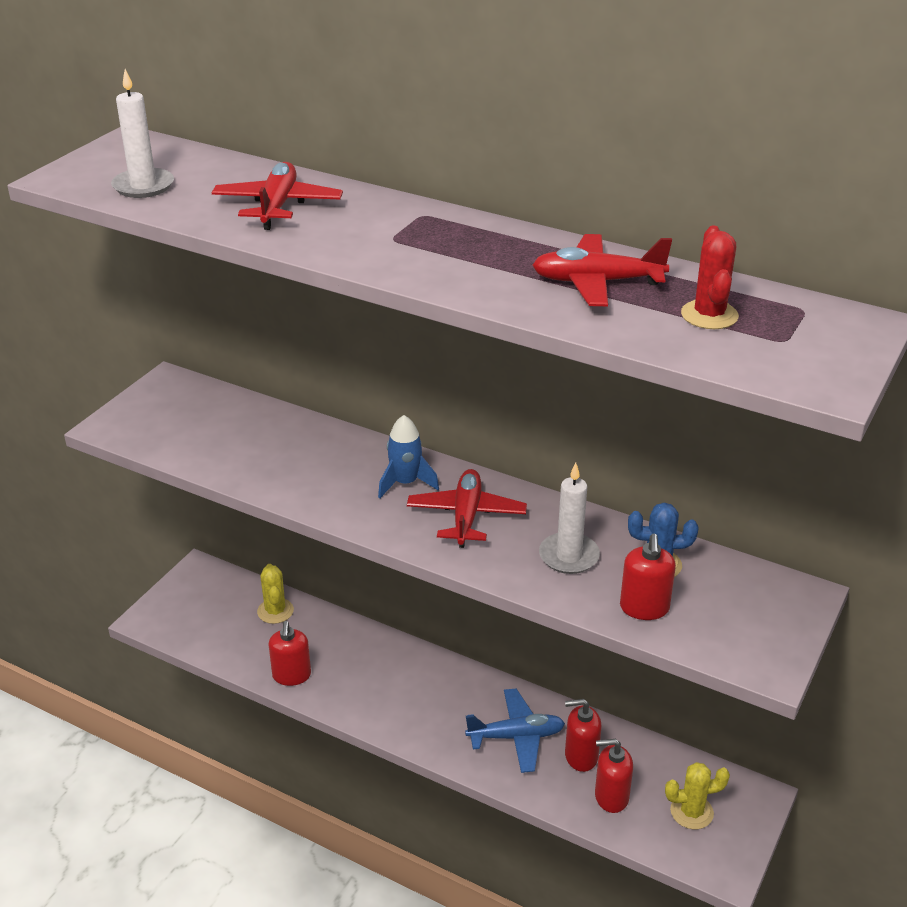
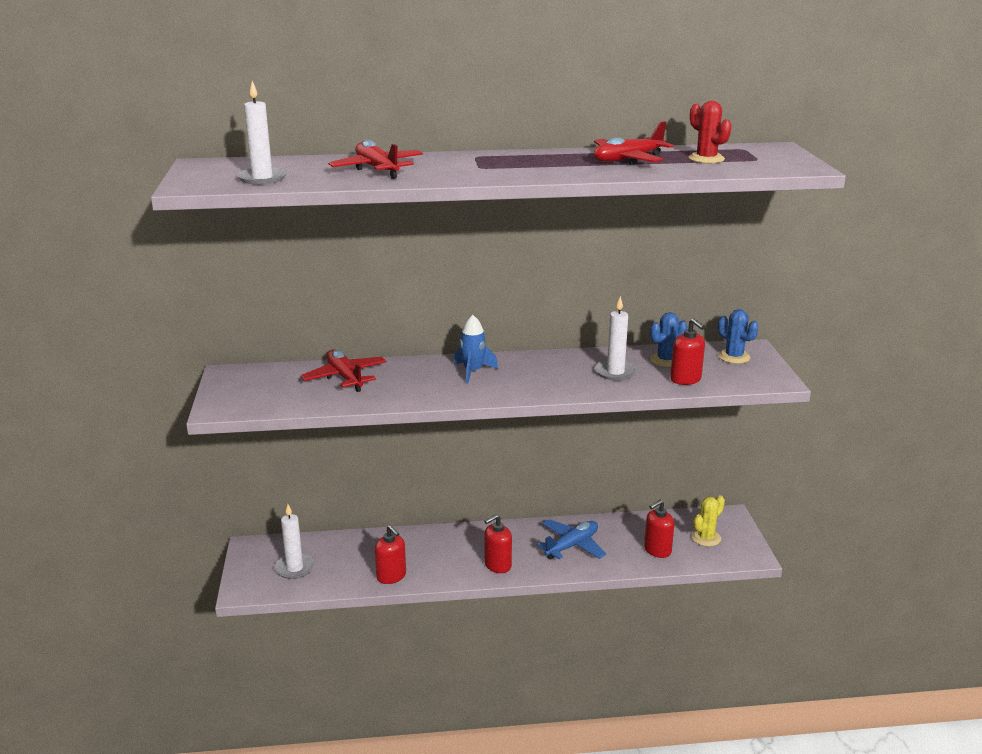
camera: 35 degrees left, 10 degrees down
yellow cactus [257,564,294,624] -> none
red plane [407,469,527,548] -> red plane moved to [301,349,386,392]
red soap dispenser [565,699,602,772] -> red soap dispenser moved to [484,514,512,573]
none -> white candle [274,504,315,579]
none -> blue cactus [718,309,759,364]

